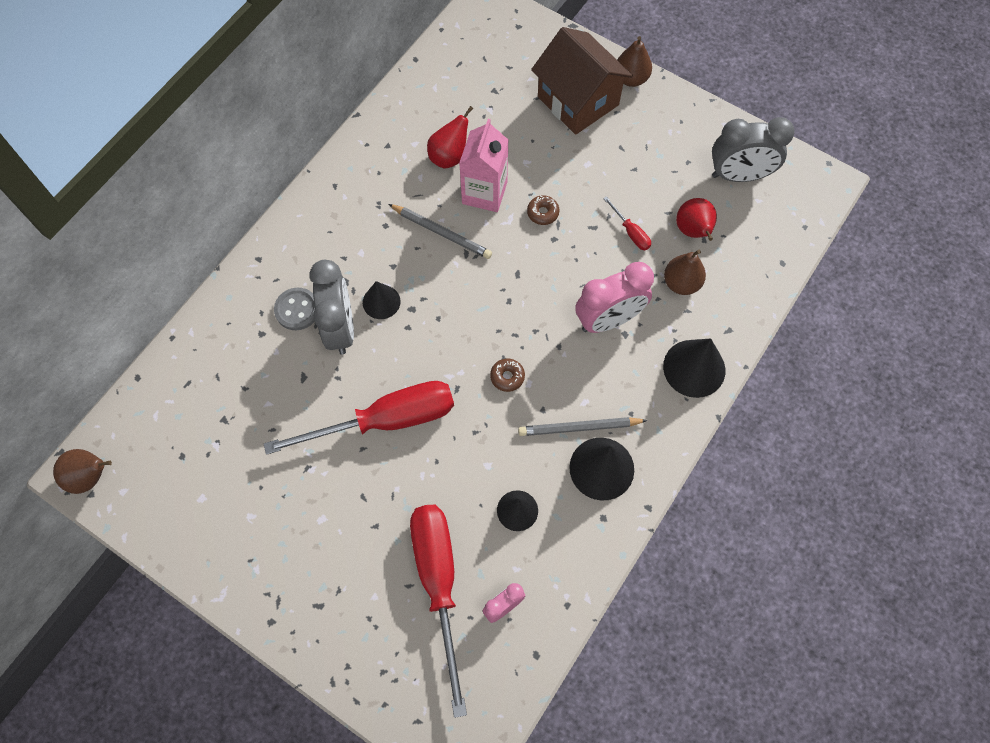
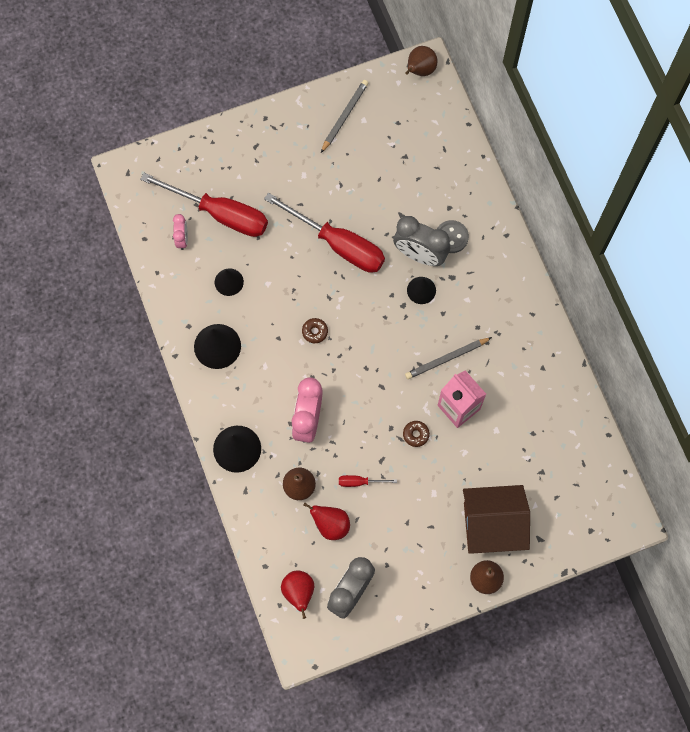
camera: 125 degrees right, 5 degrees up
red screwdriver [264,381,454,455] -> red screwdriver turned 75 degrees counterclockwise [264,193,385,273]
red pear [427,106,473,169] -> red pear moved to [281,570,314,619]
grey pencil [518,417,648,436] -> grey pencil moved to [321,80,368,153]

